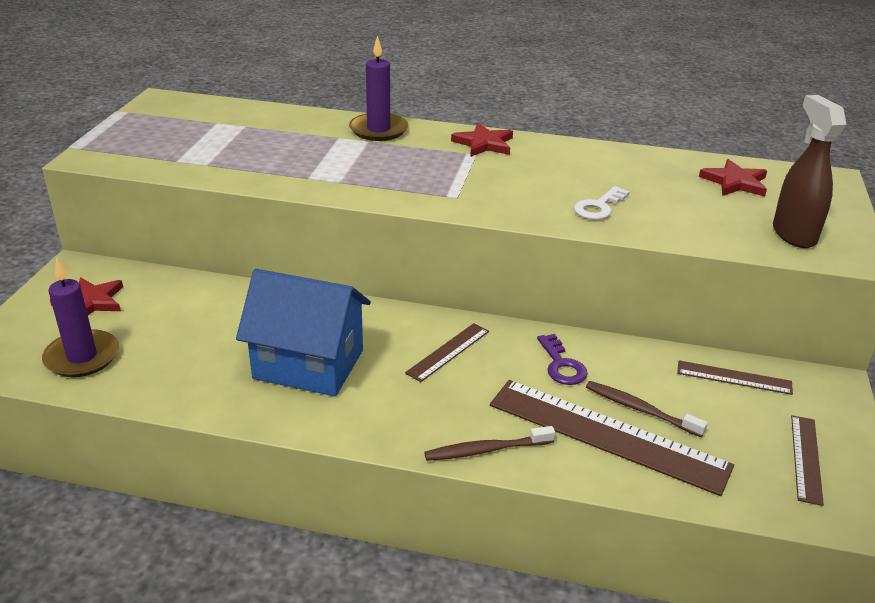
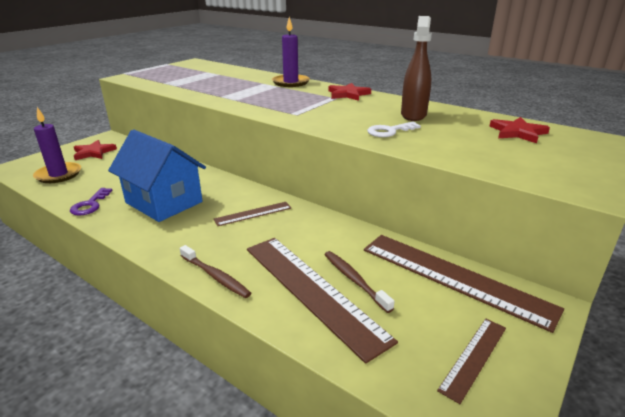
camera: 25 degrees right, 5 degrees down
brown toothbrush [424,426,555,461] -> brown toothbrush turned 150 degrees counterclockwise [180,245,251,298]
purple key [537,334,588,385] -> purple key moved to [70,188,113,216]
brown ruler [677,360,793,395] -> brown ruler [364,235,564,333], size x2.01
brown spray bottle [773,95,847,248] -> brown spray bottle moved to [401,16,432,121]

